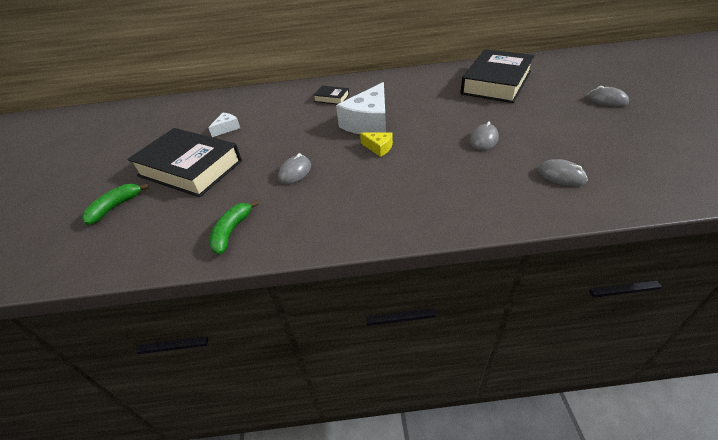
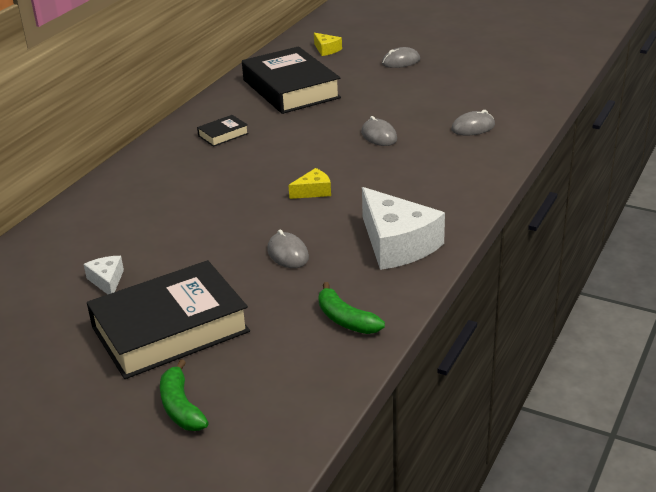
camera: 60 degrees left, 10 degrees down
black book [313,86,349,104] -> black book moved to [197,115,249,147]
white cheese [336,82,386,134] -> white cheese moved to [362,187,445,270]
none -> yellow cheese [314,33,342,56]

